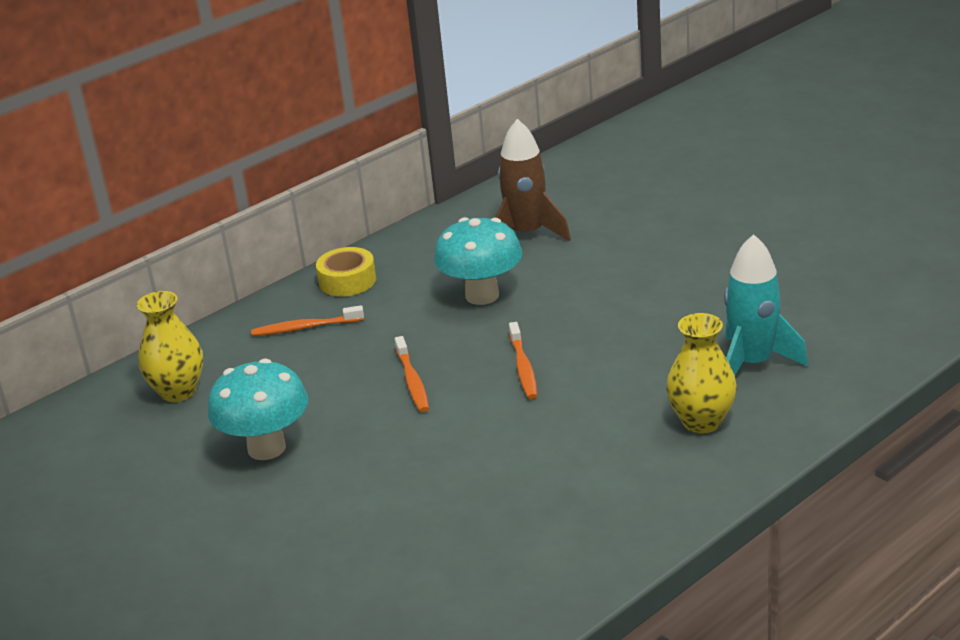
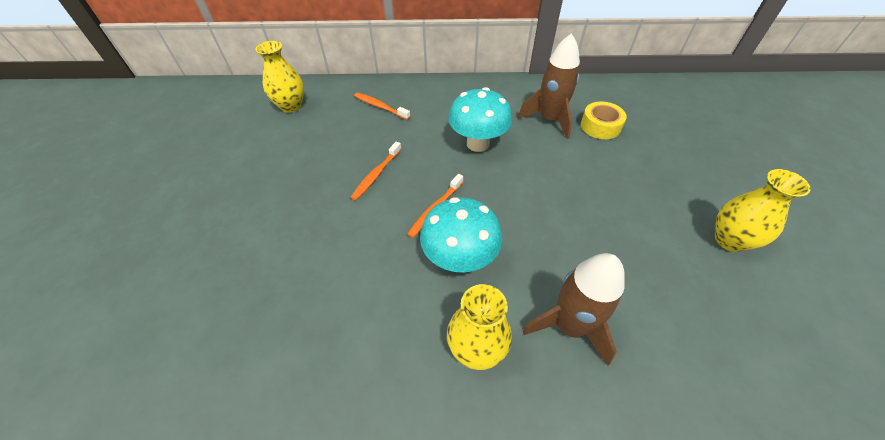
camera: 40 degrees right, 20 degrees up
turquoise mushroom [208,358,308,460] -> turquoise mushroom moved to [420,197,502,272]
yellow tape [316,247,376,297] -> yellow tape moved to [581,102,627,139]
turquoise rocket [724,234,808,375] -> brown rocket [523,253,625,366]
none -> yellow vase [715,169,811,252]

